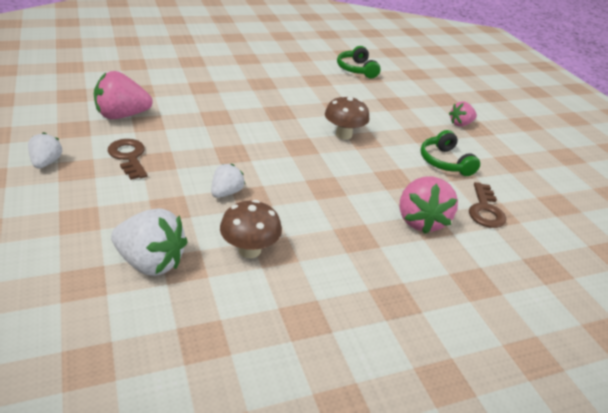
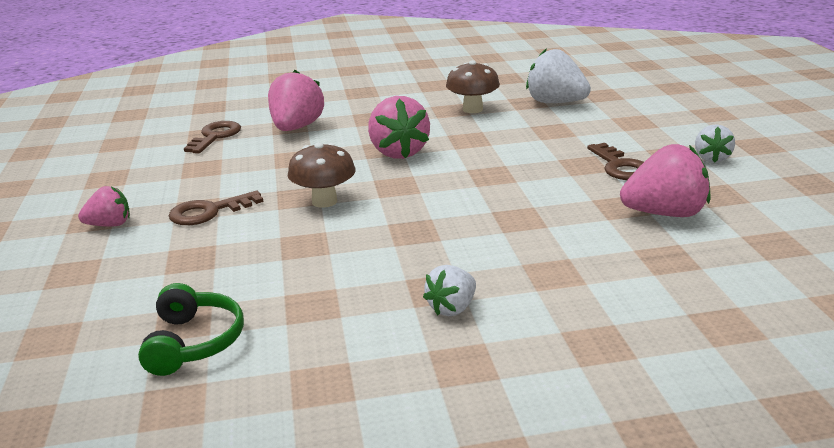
camera: 165 degrees left, 10 degrees down
white strawberry [211,164,245,198] -> white strawberry moved to [423,265,476,316]
green headphones [421,130,480,176] -> none
none -> brown key [169,191,263,225]
none -> pink strawberry [368,96,430,159]

